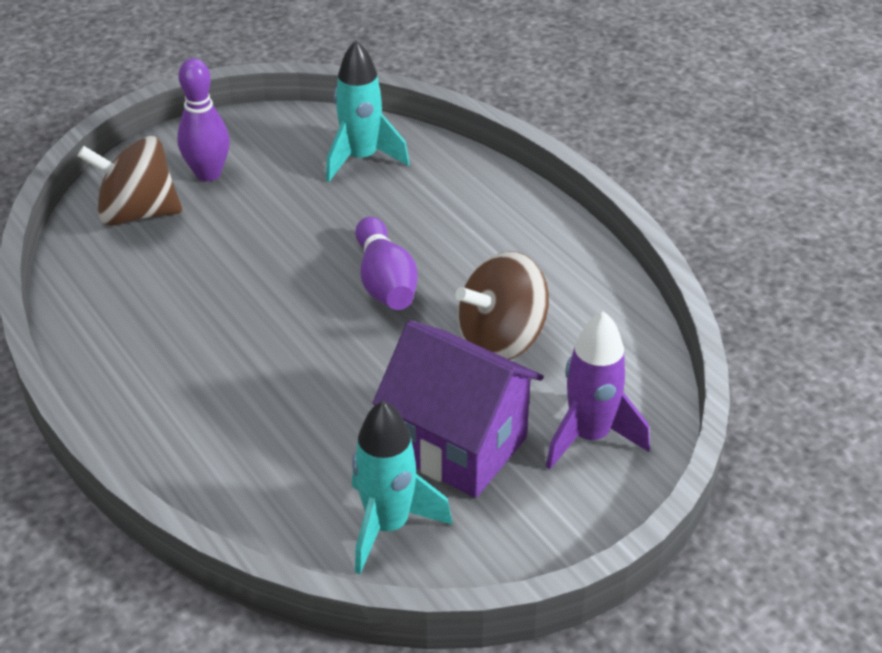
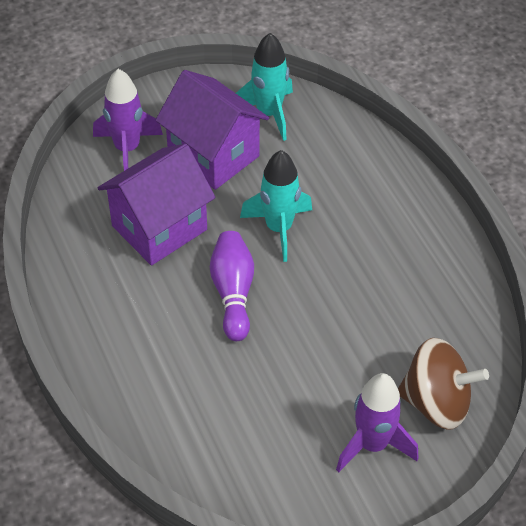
camera: 170 degrees left, 10 degrees up
purple bowling pin [177,58,230,182] -> purple rocket [336,373,419,472]
turquoise rocket [326,40,410,182] -> turquoise rocket moved to [240,150,312,262]
brown spinning top [455,251,549,360] -> purple house [98,144,216,265]

